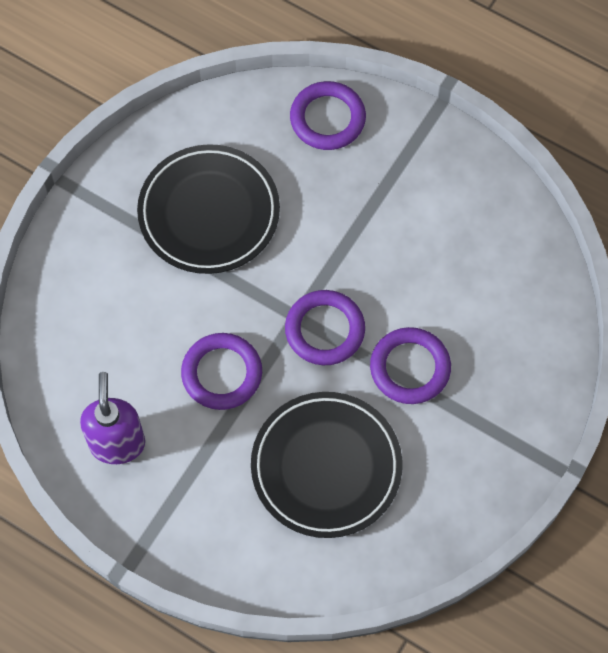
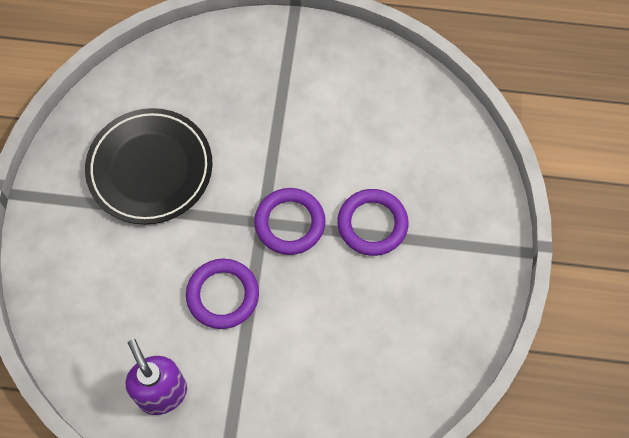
camera: 25 degrees left, 0 degrees up
black plate [251,392,403,538] -> none
purple ring [290,81,366,150] -> none

